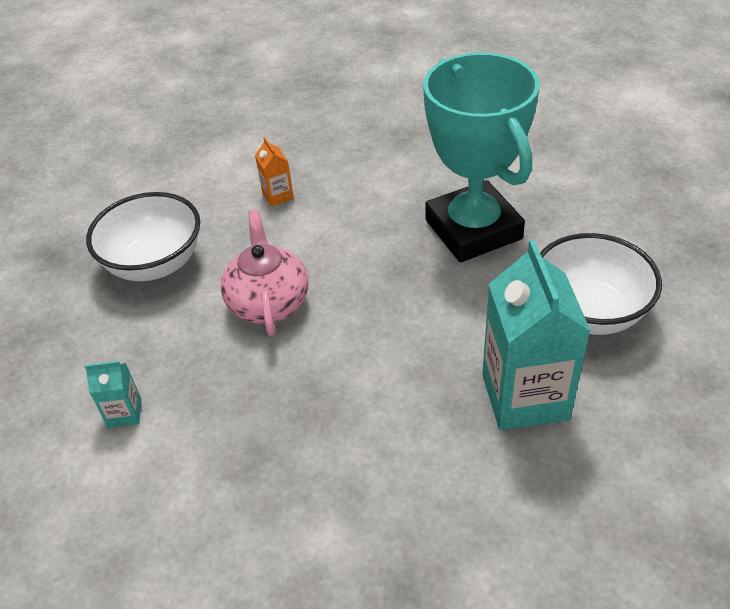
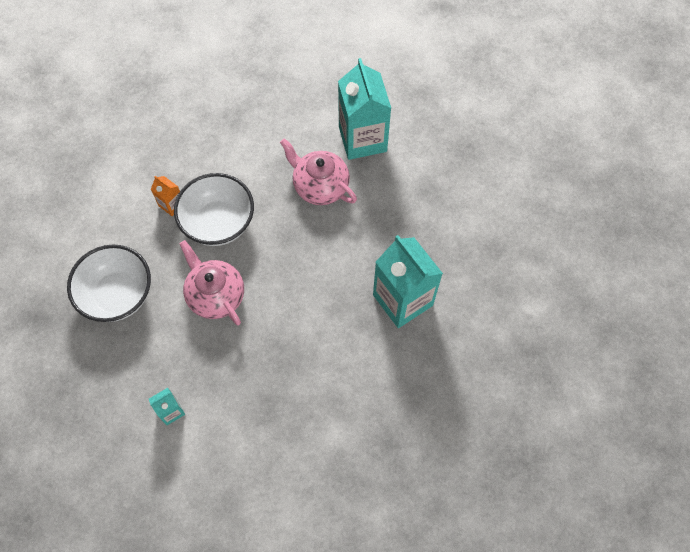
camera: 30 degrees left, 20 degrees up
turquoise trophy [423,53,540,262] -> pink teapot [280,138,357,205]
white bowl [540,233,662,335] -> white bowl moved to [174,173,254,246]
none -> turquoise carton [338,58,391,160]

